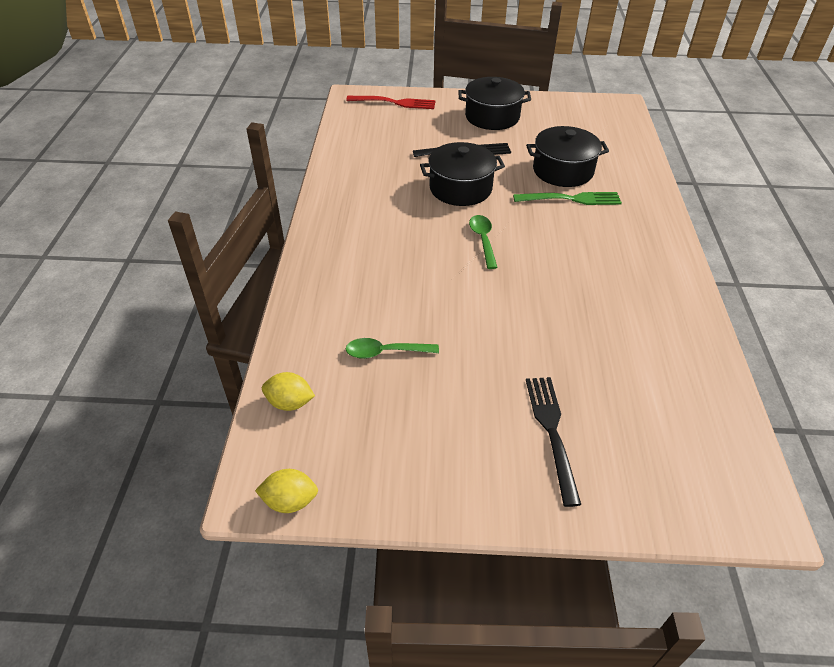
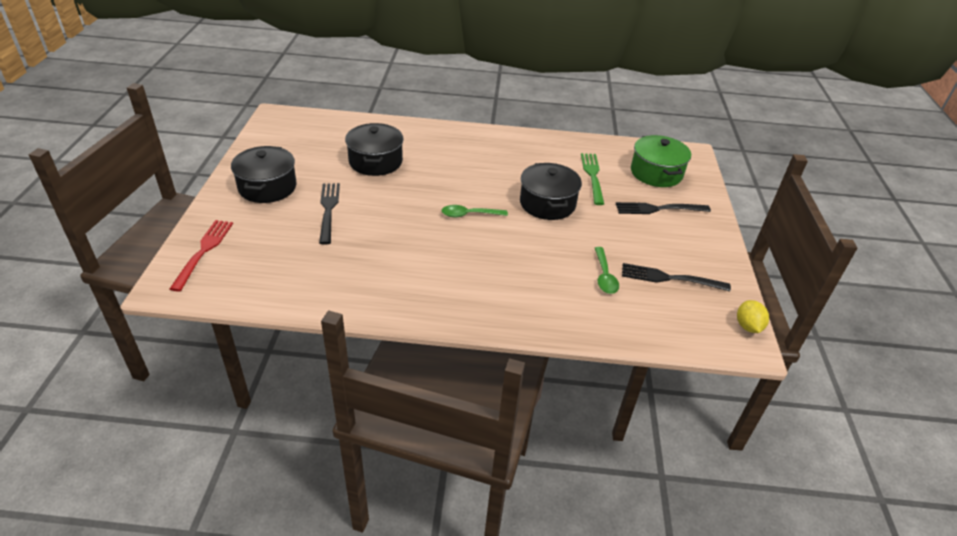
camera: 90 degrees left, 5 degrees down
yellow lemon [262,372,315,411] -> none
black pot [420,142,505,206] -> black pot moved to [520,163,582,220]
green fork [513,192,622,205] -> green fork moved to [581,153,604,205]
none -> black fork [622,263,731,291]
none -> green pot [631,135,691,187]

